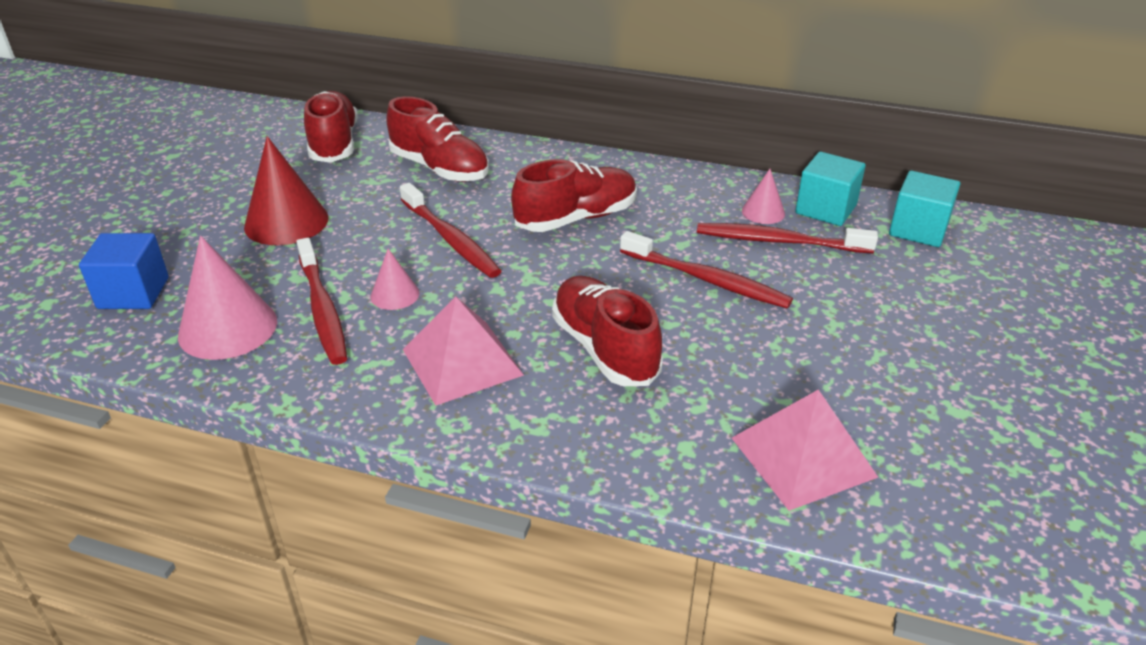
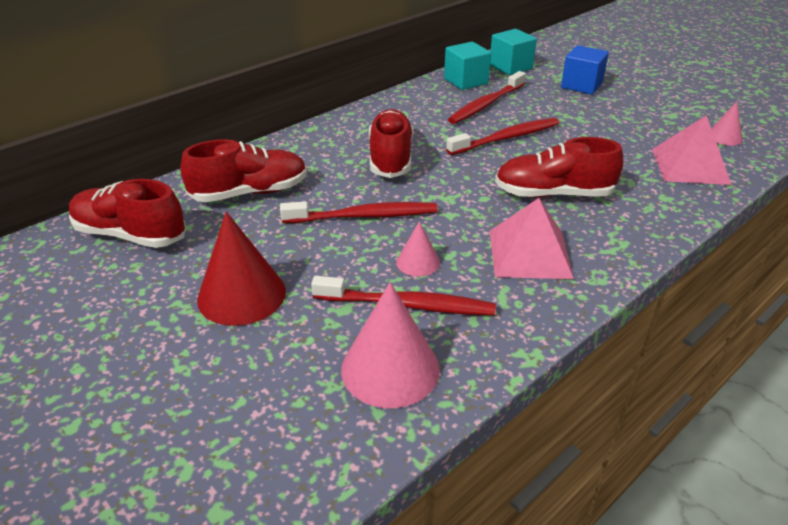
camera: 60 degrees left, 0 degrees up
blue cube [79,233,169,309] -> blue cube moved to [561,45,609,95]
pink cone [742,169,785,224] -> pink cone moved to [711,102,743,146]

